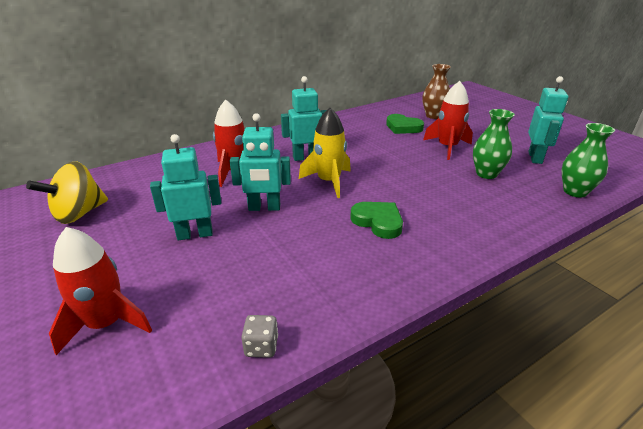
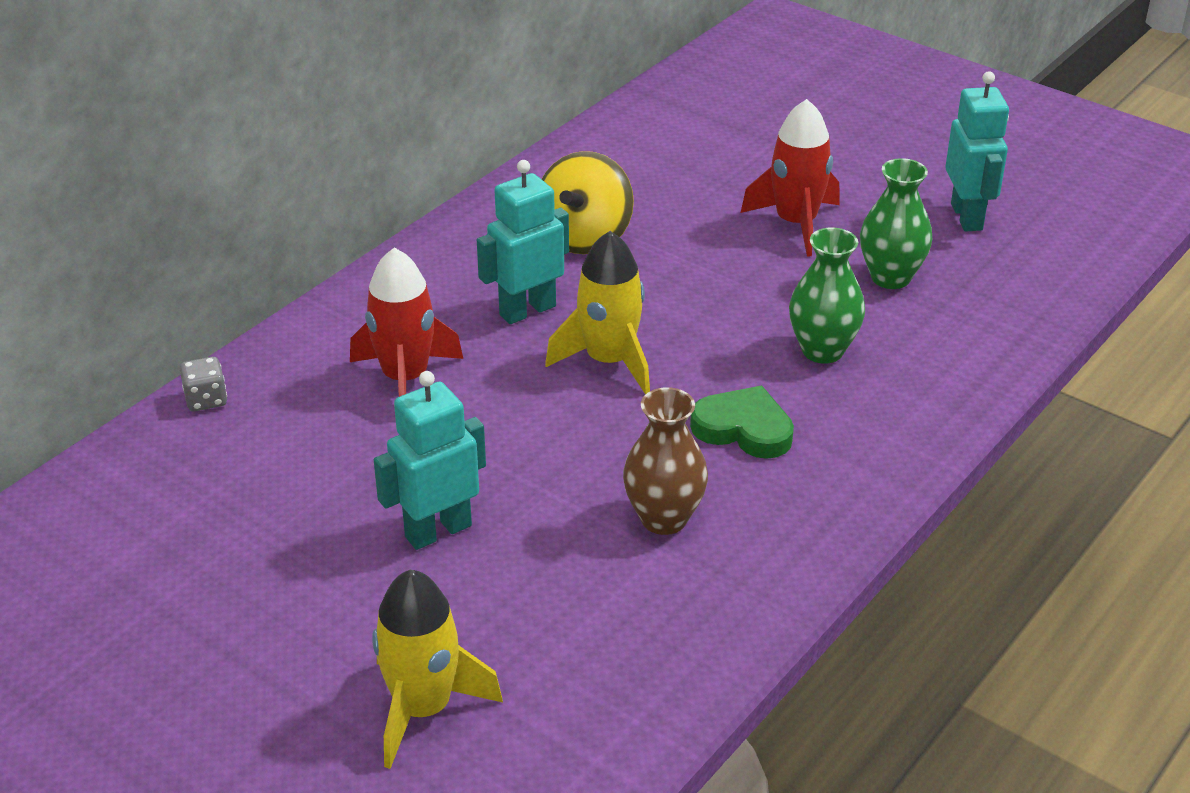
camera: 20 degrees left, 5 degrees up
yellow spinning top [26,162,108,224] -> yellow spinning top moved to [542,151,634,254]
red rocket [49,227,152,355] -> yellow rocket [372,570,503,769]
turquoise robot [230,113,291,211] -> none
grey dice [241,315,278,358] -> grey dice moved to [180,357,227,411]
green heart [386,114,424,134] -> none
brown vase [422,64,451,119] -> brown vase moved to [623,387,708,535]
green vase [561,123,615,198] -> green vase moved to [789,227,865,364]

